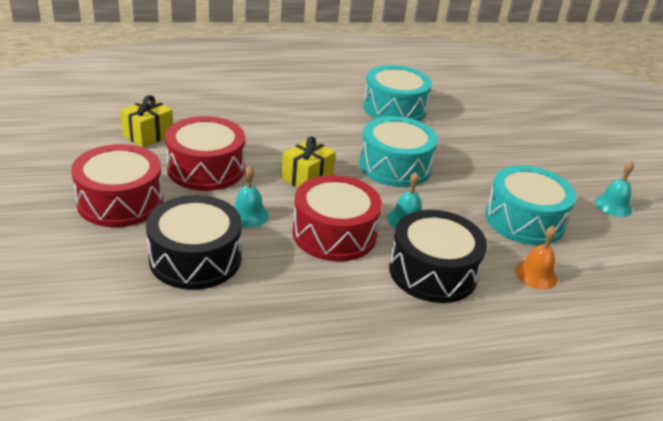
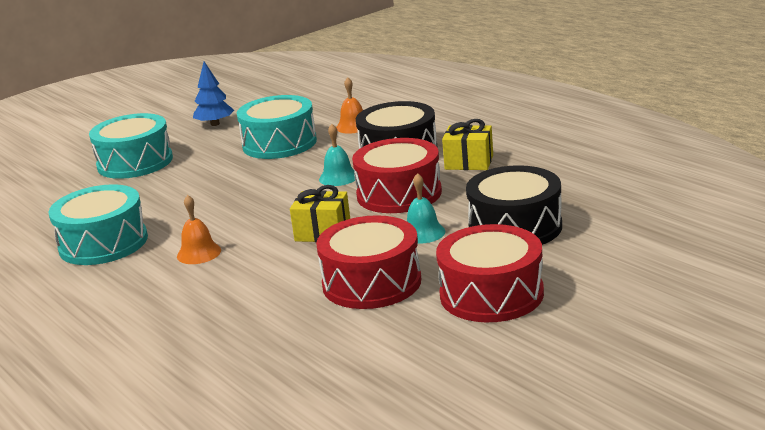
camera: 110 degrees left, 10 degrees down
yellow gift [120,95,173,148] -> yellow gift moved to [442,119,493,170]
turquoise drum [359,116,438,187] -> turquoise drum moved to [89,113,173,179]
turquoise bell [595,161,634,217] -> blue tree [193,62,234,126]
none -> orange bell [177,195,221,264]

